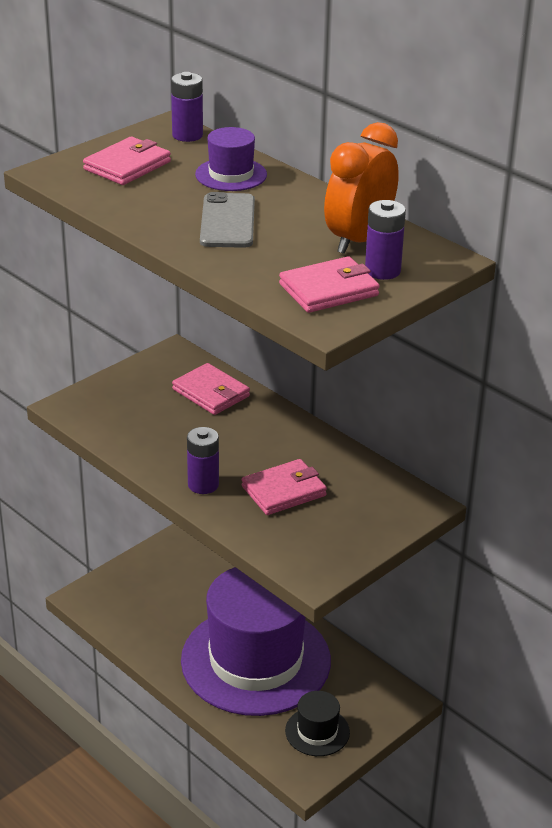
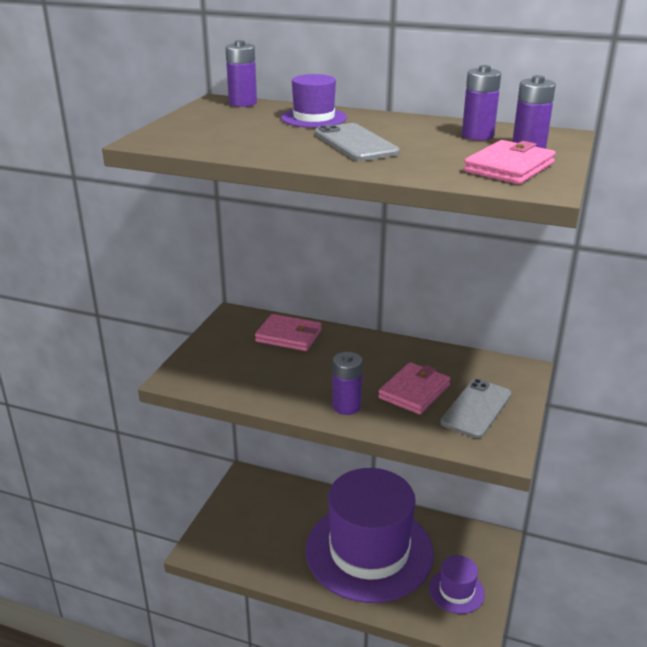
camera: 25 degrees left, 5 degrees down
pink wallet [83,137,171,185] -> none
black hat [285,691,350,756] -> purple hat [429,555,485,614]
orange clock [324,122,399,254] -> purple battery [462,65,501,140]
none -> grey phone [440,379,511,438]

